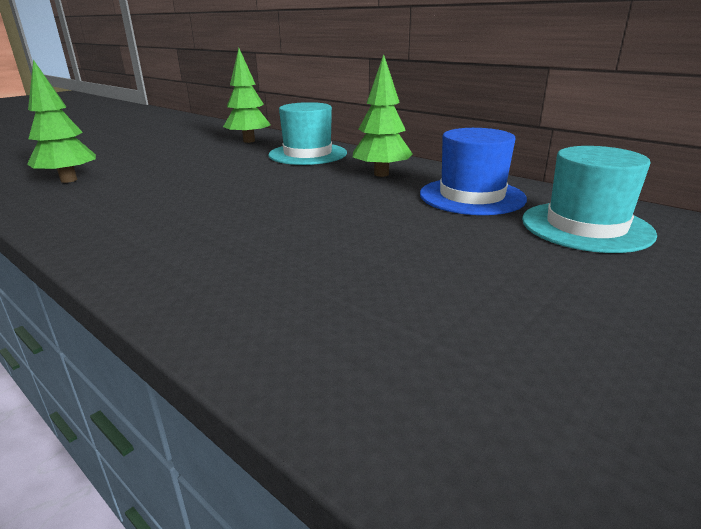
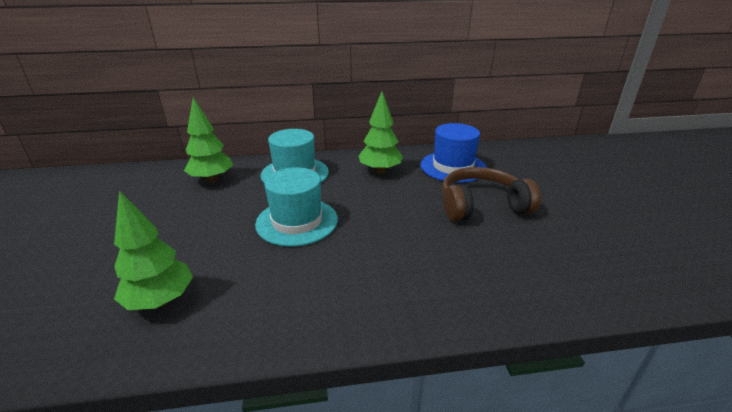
camera: 50 degrees left, 5 degrees up
turquoise hat [522,146,657,253] -> turquoise hat moved to [255,167,338,247]
none -> brown headphones [442,167,541,221]

